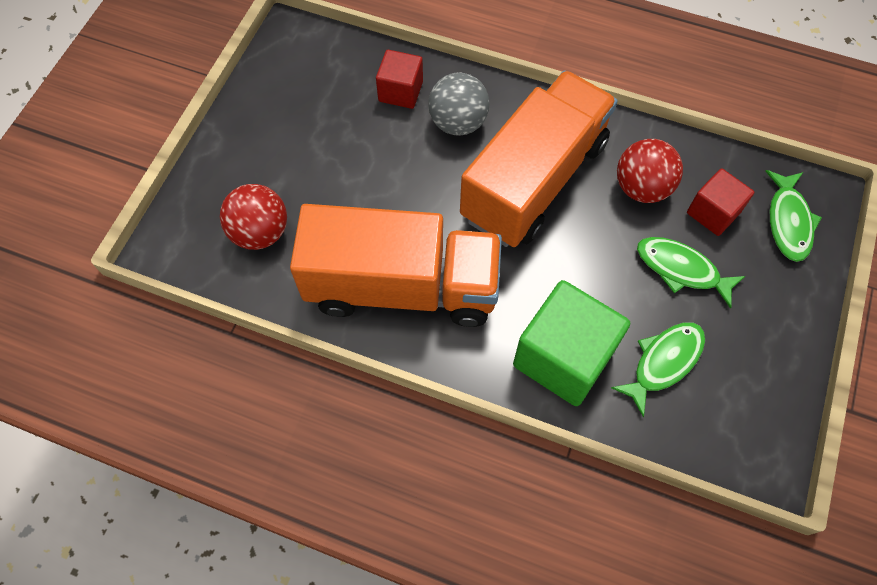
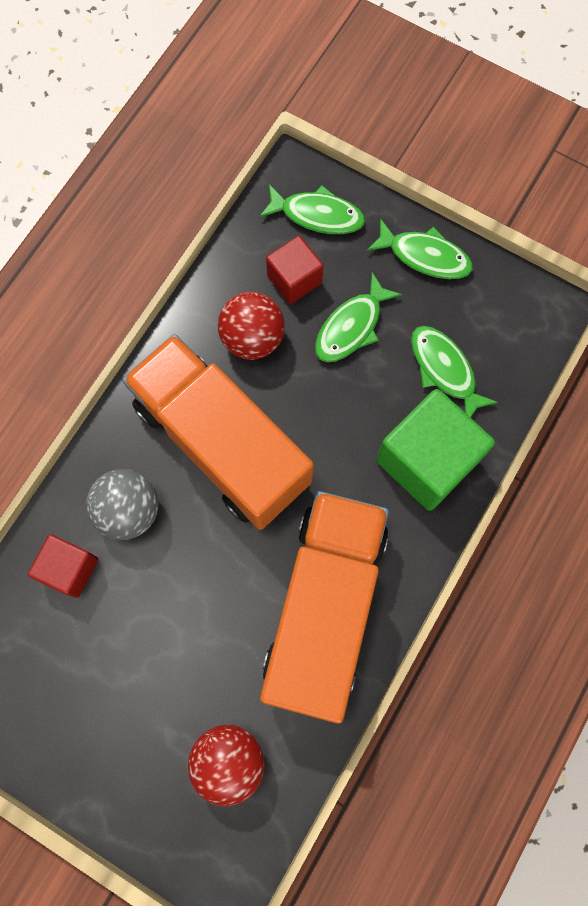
camera: 80 degrees left, 10 degrees up
none -> green fish [367,218,473,279]

